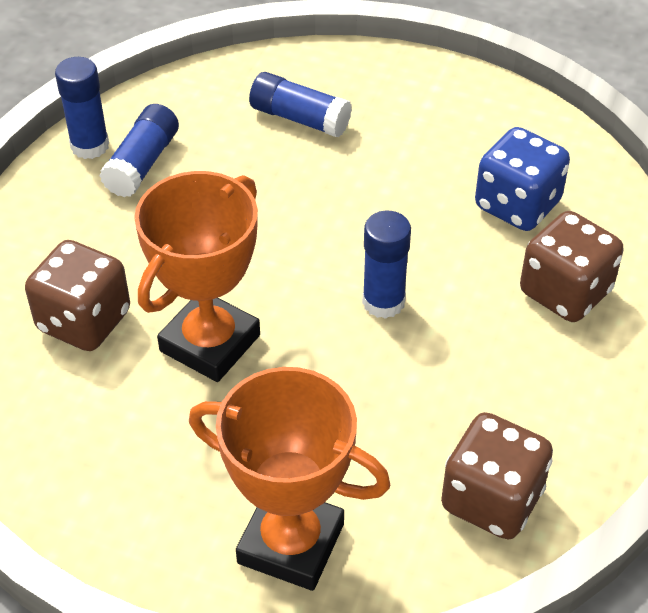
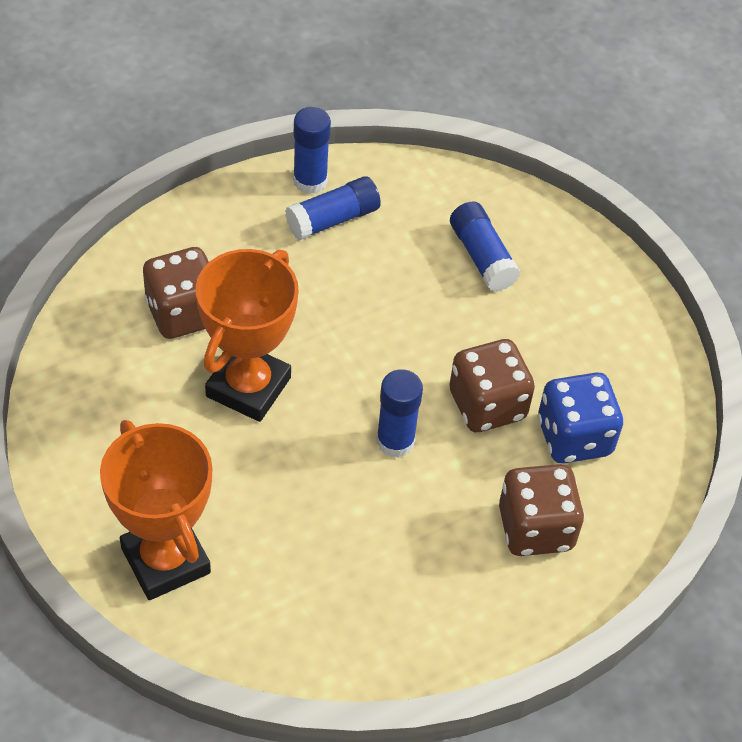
camera: 35 degrees right, 5 degrees up
orange trophy [134,171,260,382] -> orange trophy turned 45 degrees counterclockwise [196,249,299,422]
brown dice [441,412,553,539] -> brown dice moved to [449,339,535,432]

